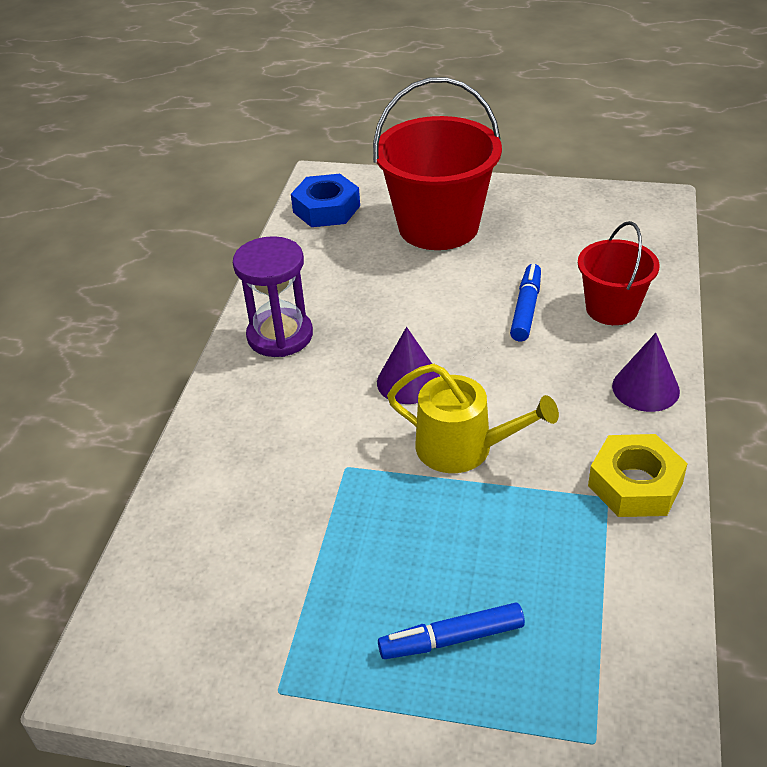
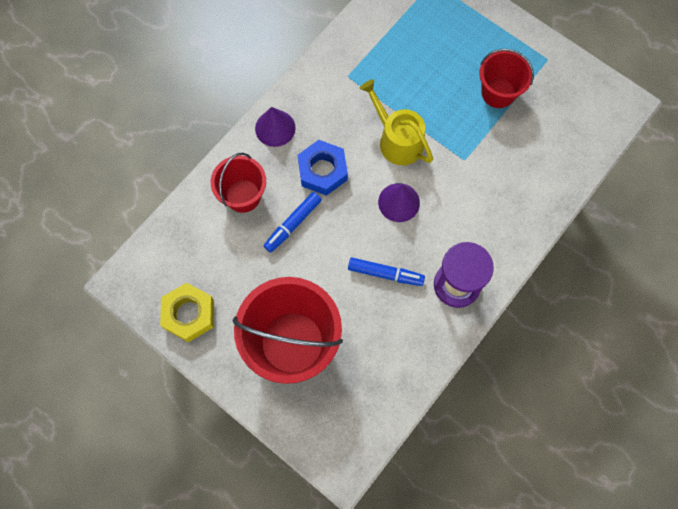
camera: 155 degrees left, 30 degrees up
blue nut [291,174,360,227] -> blue nut moved to [297,140,348,196]
blue marker [378,603,525,659] -> blue marker moved to [348,258,425,286]
yellow nut [588,434,688,517] -> yellow nut moved to [160,283,214,342]
none -> red bucket [479,49,534,108]

